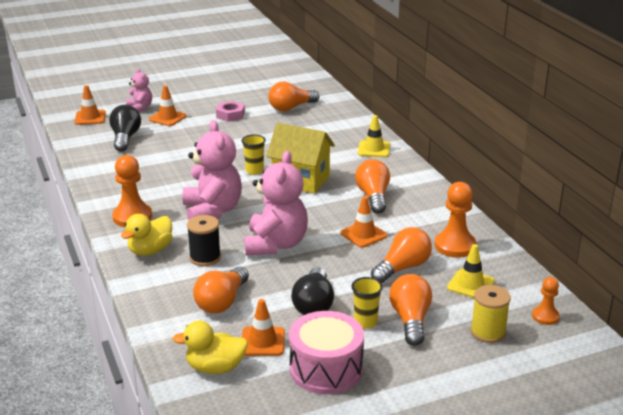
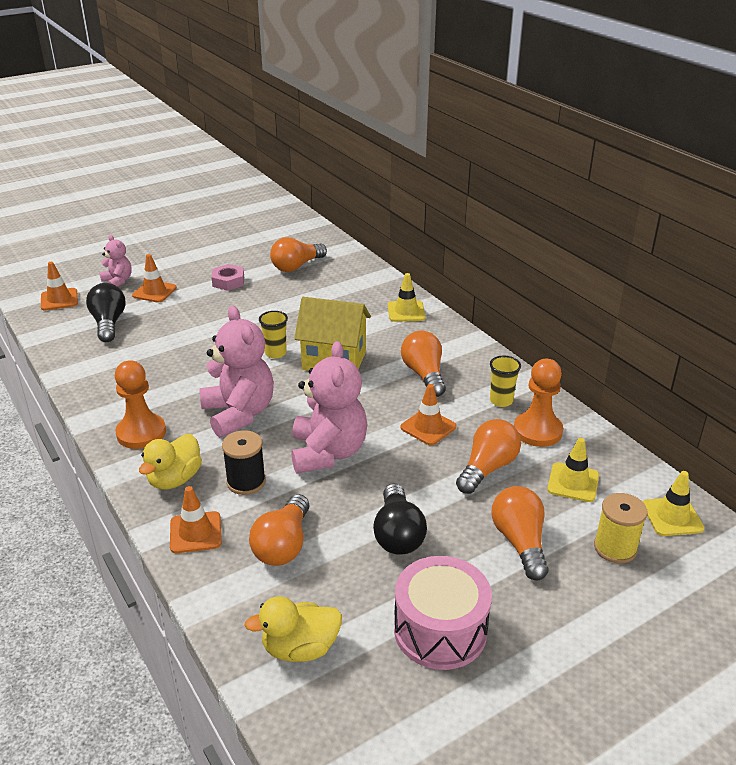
camera: 10 degrees left, 5 degrees up
orange traffic cone [242,299,285,356] -> orange traffic cone moved to [170,486,222,553]
yellow cup [351,277,383,329] -> yellow cup moved to [490,356,521,407]
orange pawn [532,277,560,325] -> yellow traffic cone [643,471,705,536]

